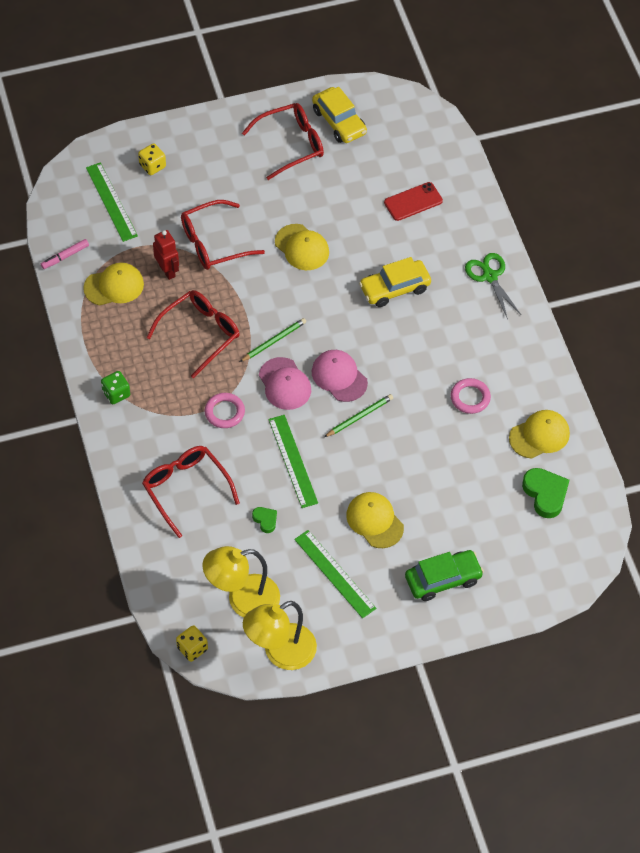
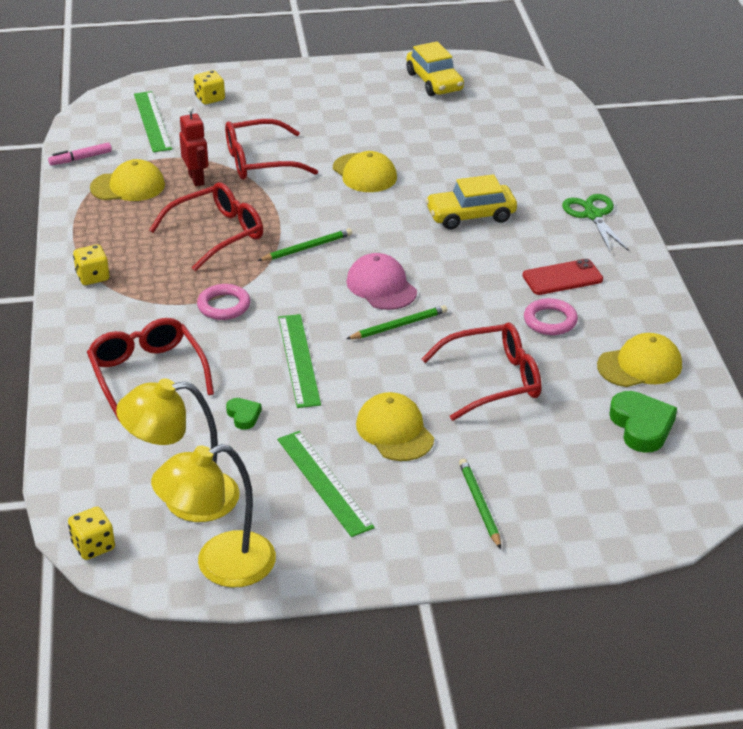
camera: 10 degrees right, 20 degrees down
green dice [101,371,130,404] -> yellow dice [73,245,110,285]
red glasses [242,103,324,180] -> red glasses moved to [422,322,541,421]
pink cap [259,357,311,410] -> none
red phone [384,182,443,221] -> red phone moved to [522,259,603,295]
green car [405,550,484,601] -> green pencil [459,458,501,549]

